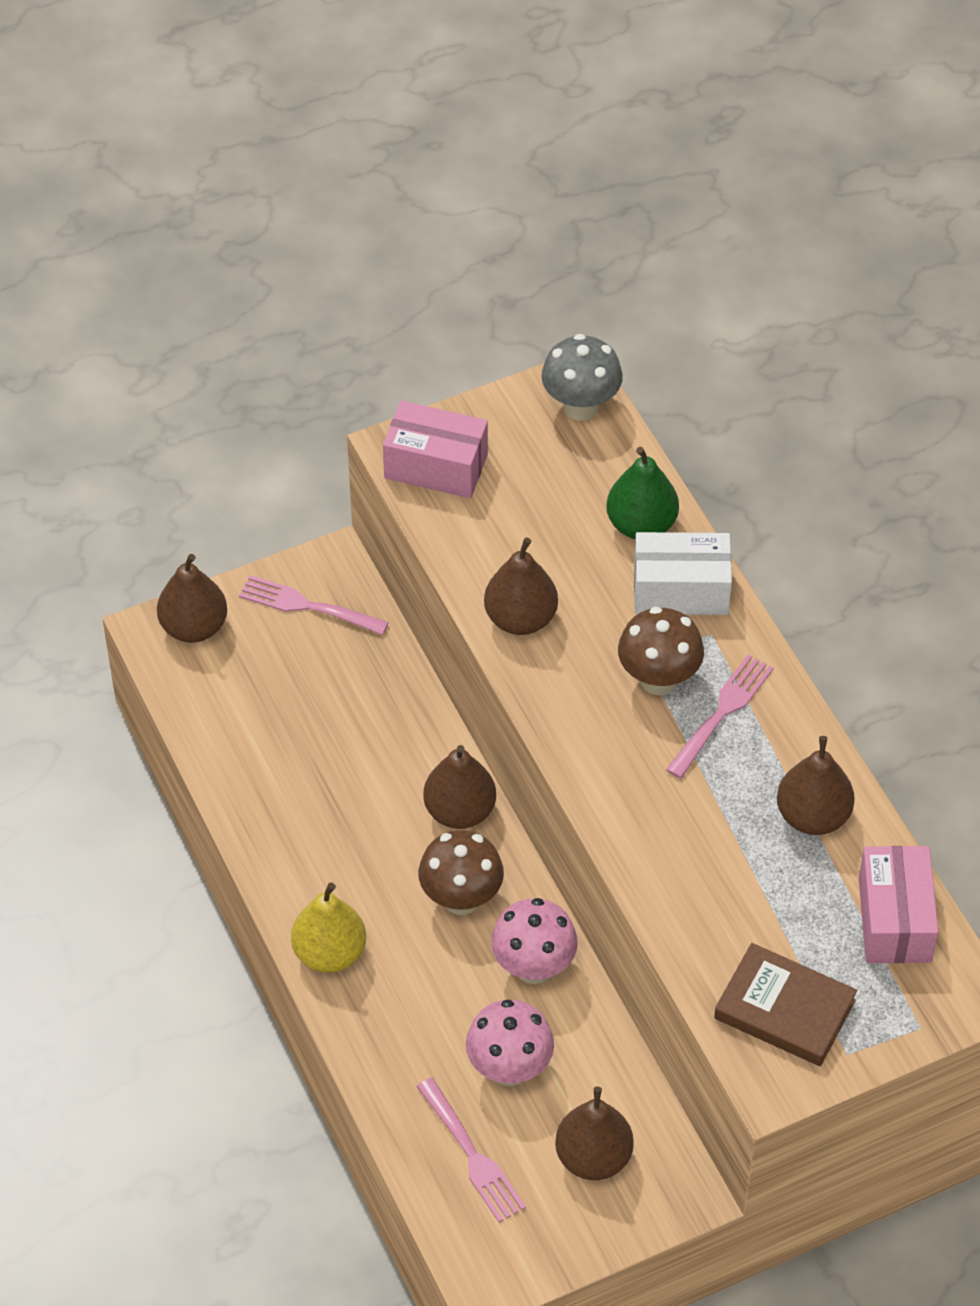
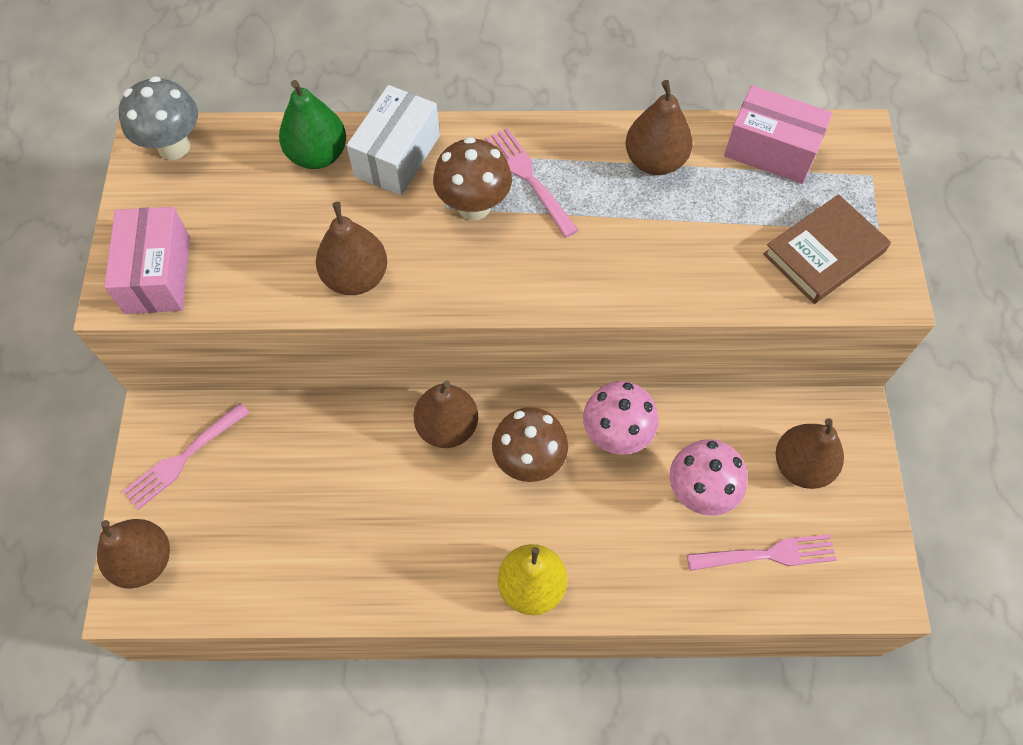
camera: 65 degrees left, 10 degrees up
pink box [383,401,488,498] -> pink box turned 45 degrees counterclockwise [104,207,190,314]

